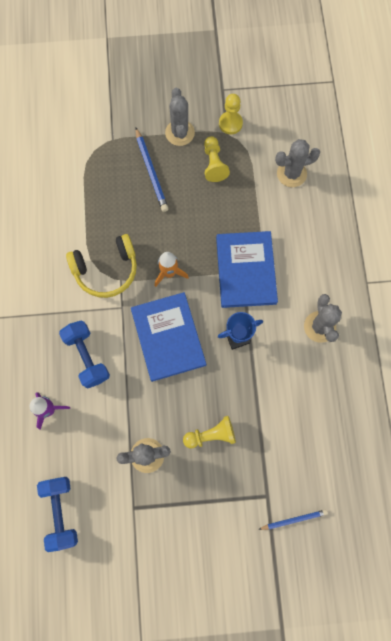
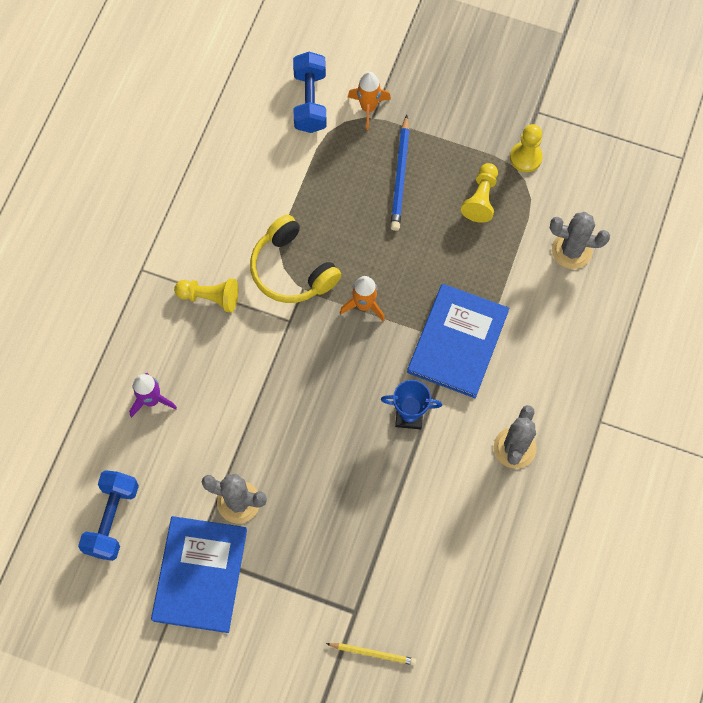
camera: 25 degrees right, 5 degrees down
blue dumbbell [59,320,110,388] -> blue dumbbell moved to [293,52,327,133]
yellow headphones [66,234,137,298] -> yellow headphones turned 45 degrees clockwise [250,215,342,303]
blue book [131,292,206,382] -> blue book moved to [151,516,247,633]
grey cactus [165,88,195,146] -> none
yellow pawn [183,416,236,448] -> yellow pawn moved to [174,278,238,312]
blue pencil [258,510,328,530] -> yellow pencil [326,643,416,665]
none -> orange rocket [348,72,391,130]

